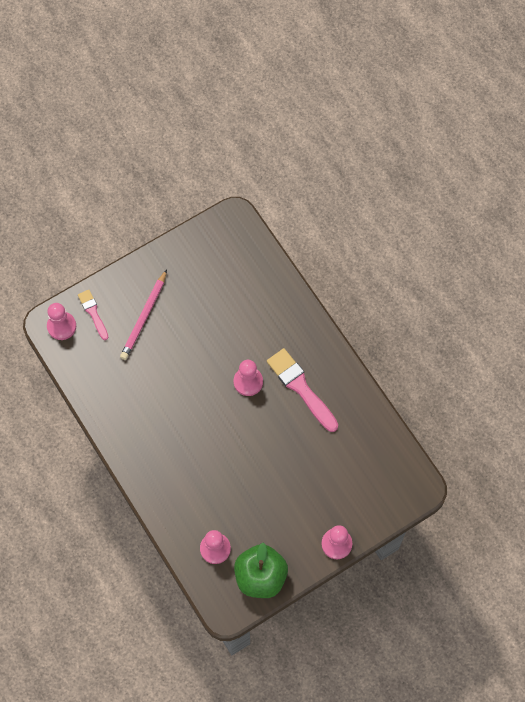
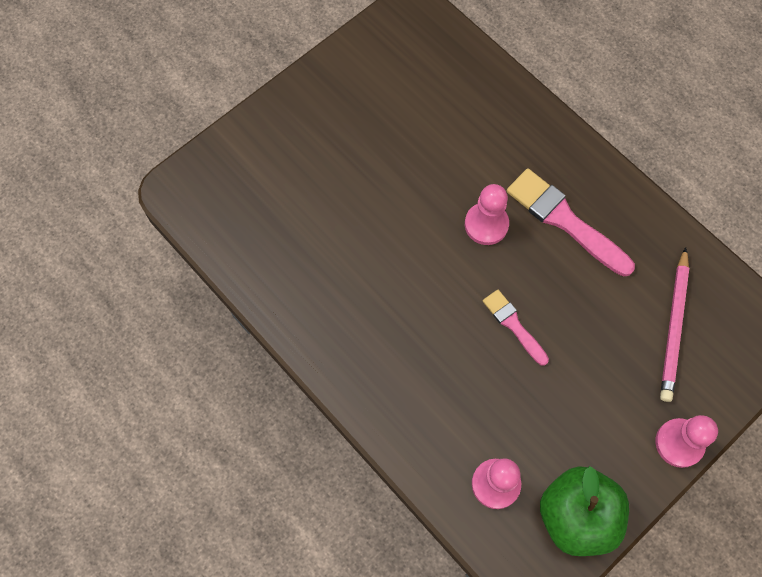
camera: 10 degrees left, 0 degrees up
pink pawn [47,303,76,340] -> none
pink brush [78,290,109,340] -> pink brush moved to [483,290,549,366]
pink pencil [120,270,167,360] -> pink pencil moved to [660,247,689,402]

